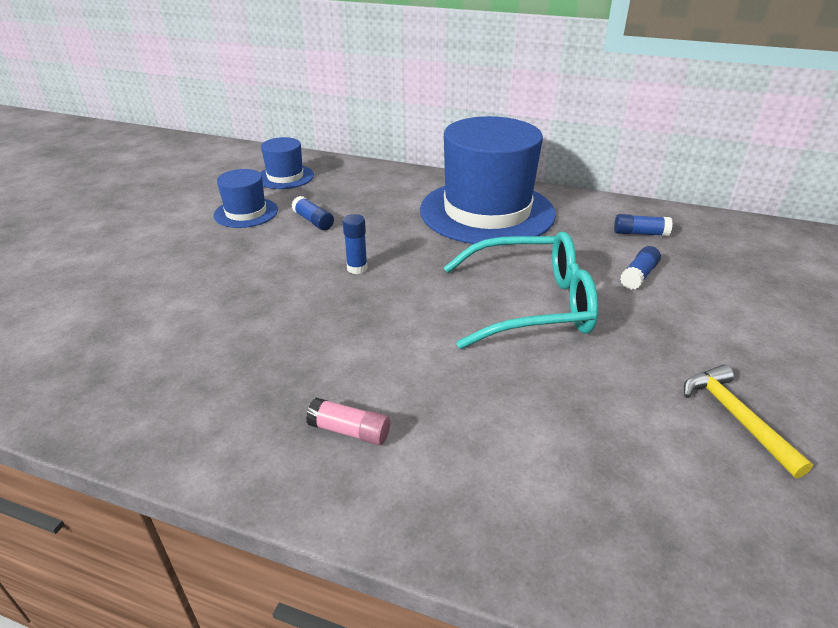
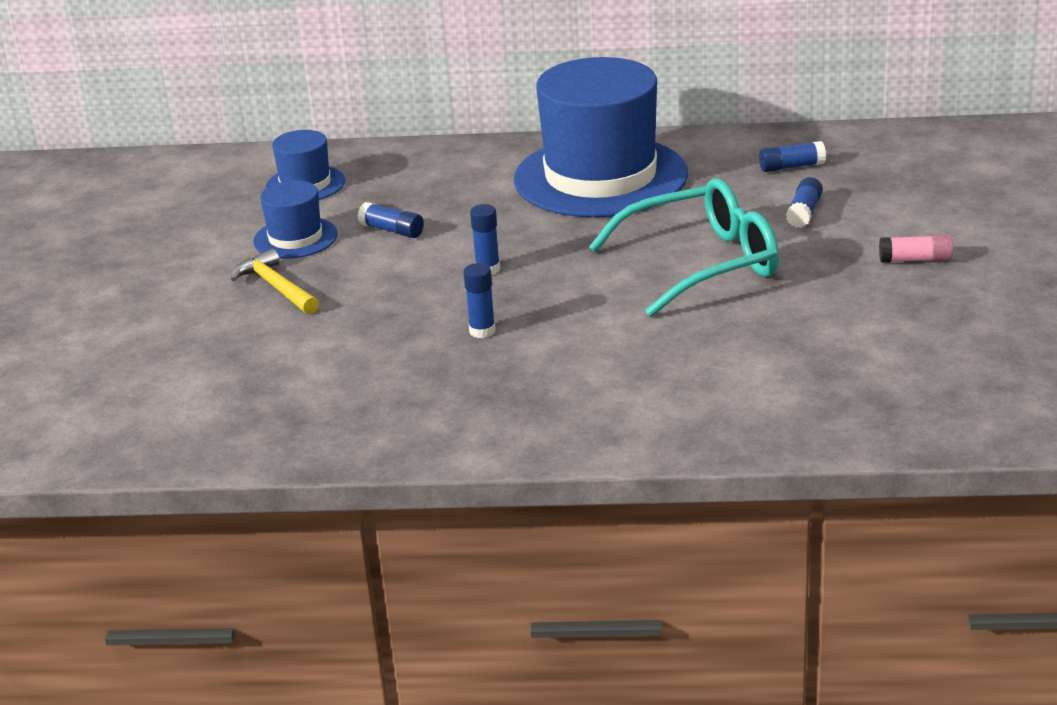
camera: 15 degrees left, 5 degrees down
pink glue stick [306,398,390,445] -> pink glue stick moved to [879,235,953,263]
yellow hammer [684,364,813,478] -> yellow hammer moved to [231,249,319,314]
none -> blue glue stick [463,263,496,338]

